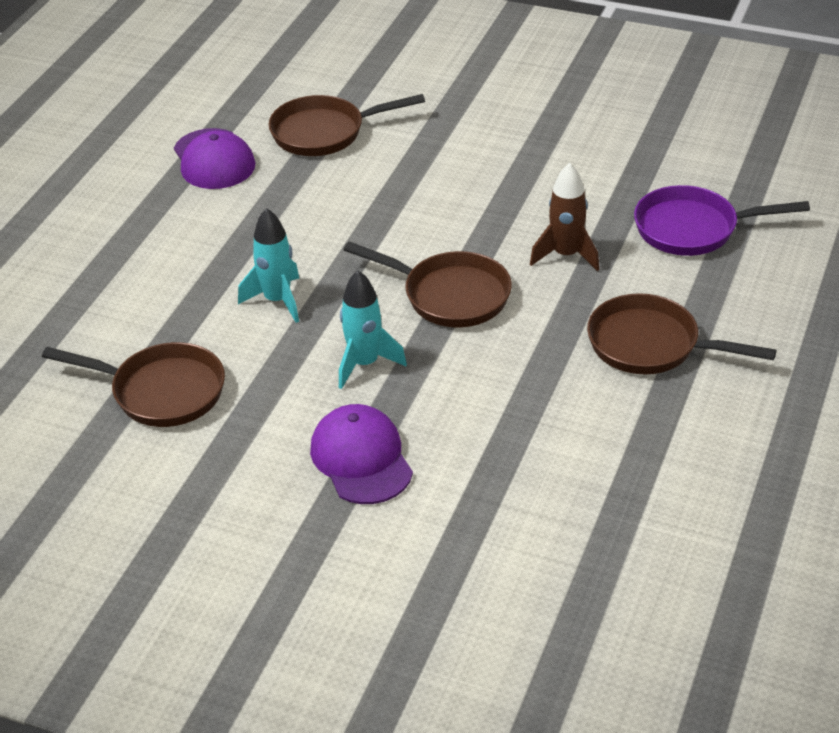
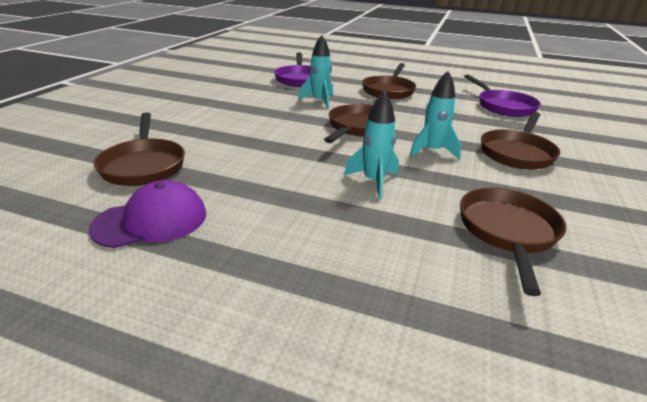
camera: 95 degrees left, 10 degrees down
purple cap [310,404,413,504] -> brown pan [481,112,560,170]
brown rocket [530,163,599,271] -> turquoise rocket [298,35,333,109]
none -> purple pan [464,74,541,117]

